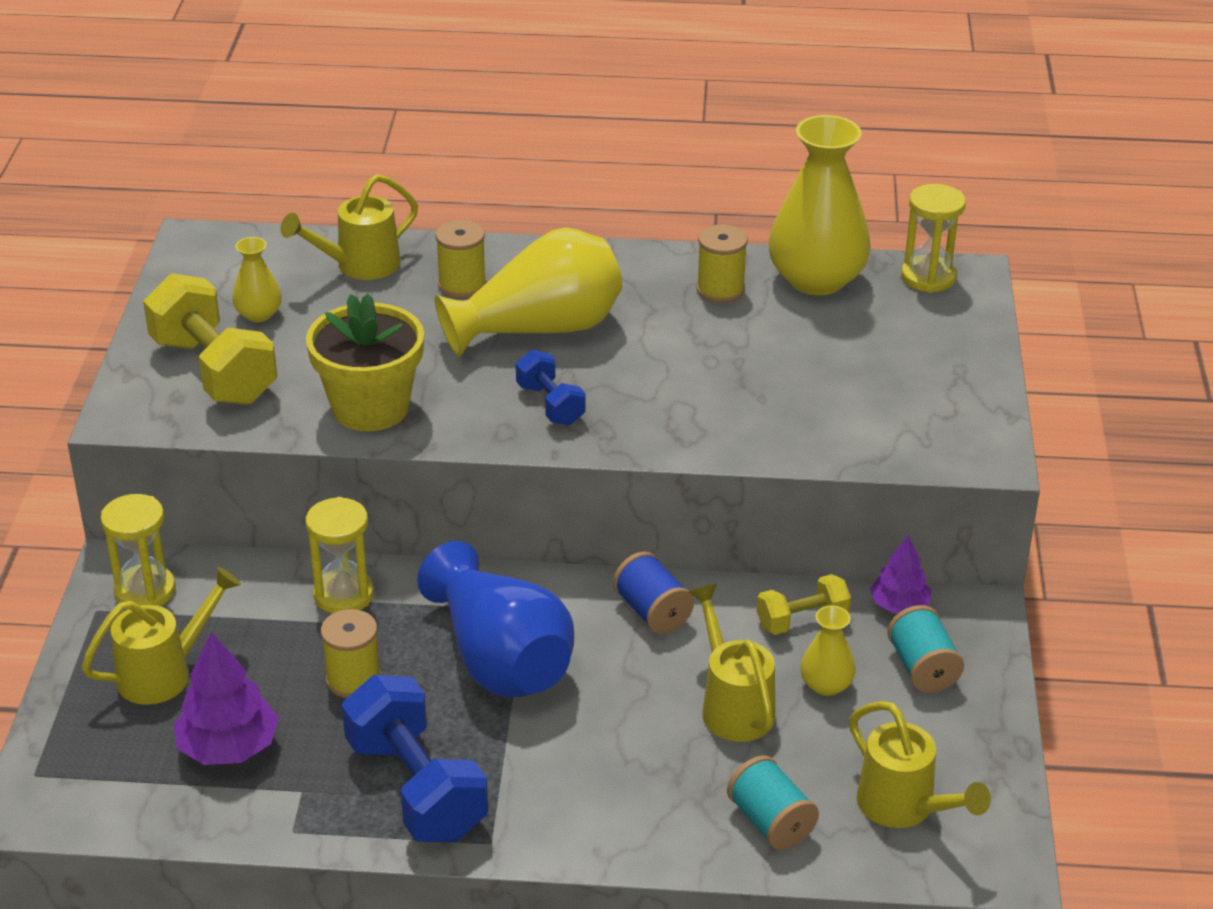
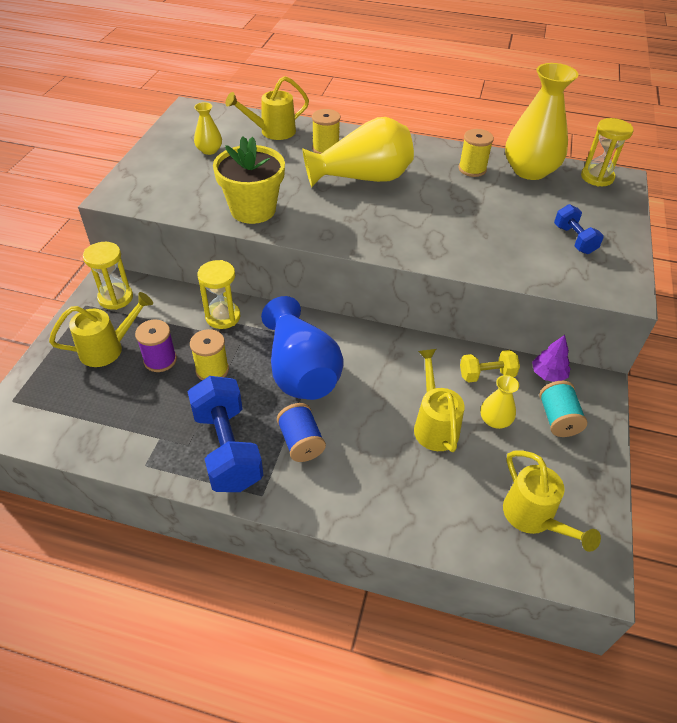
camera: 10 degrees right, 10 degrees up
yellow dumbbell [143,273,277,405] -> none
purple tree [174,632,279,765] -> none
blue dumbbell [516,350,586,425] -> blue dumbbell moved to [554,204,604,254]
blue spool [613,551,694,634] -> blue spool moved to [277,403,326,462]
turquoise spool [727,755,819,850] -> none
none -> purple spool [135,320,177,372]

